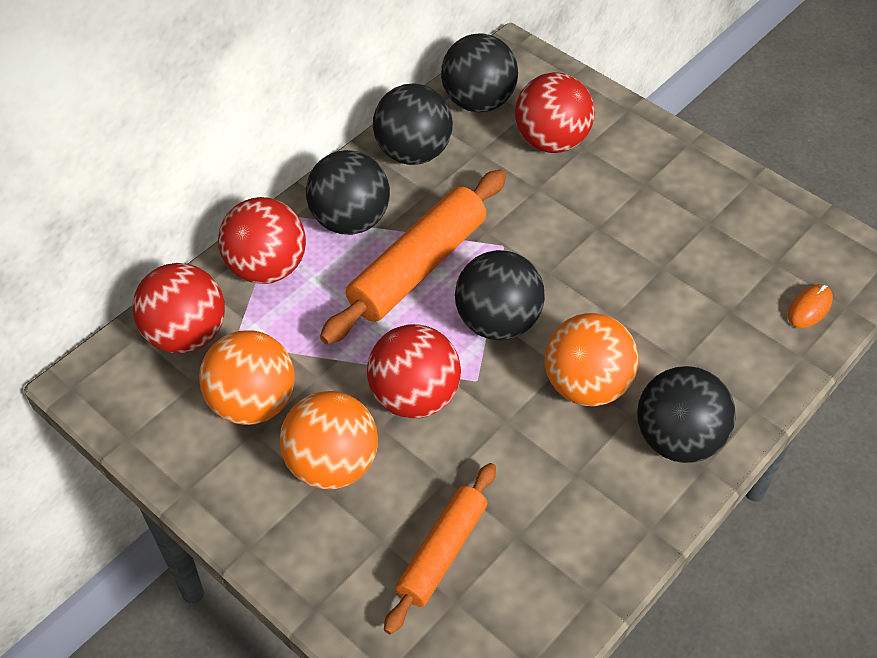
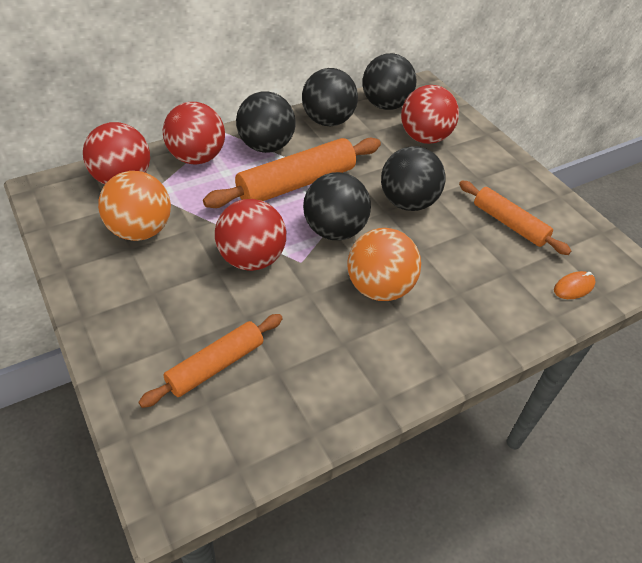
camera: 15 degrees right, 5 degrees down
orange ball [280,391,378,489] -> none
black ball [637,366,736,463] -> black ball moved to [381,146,446,211]
none -> orange rolling pin [459,181,571,255]

